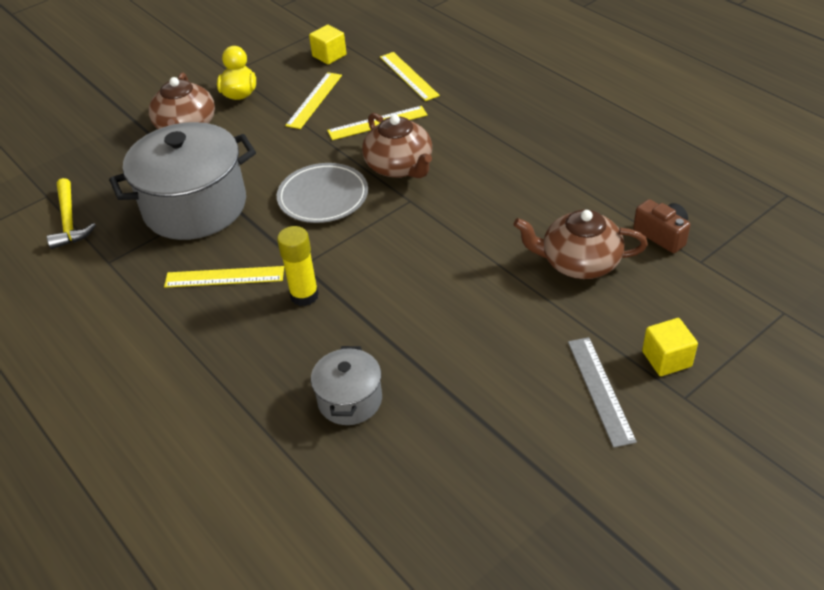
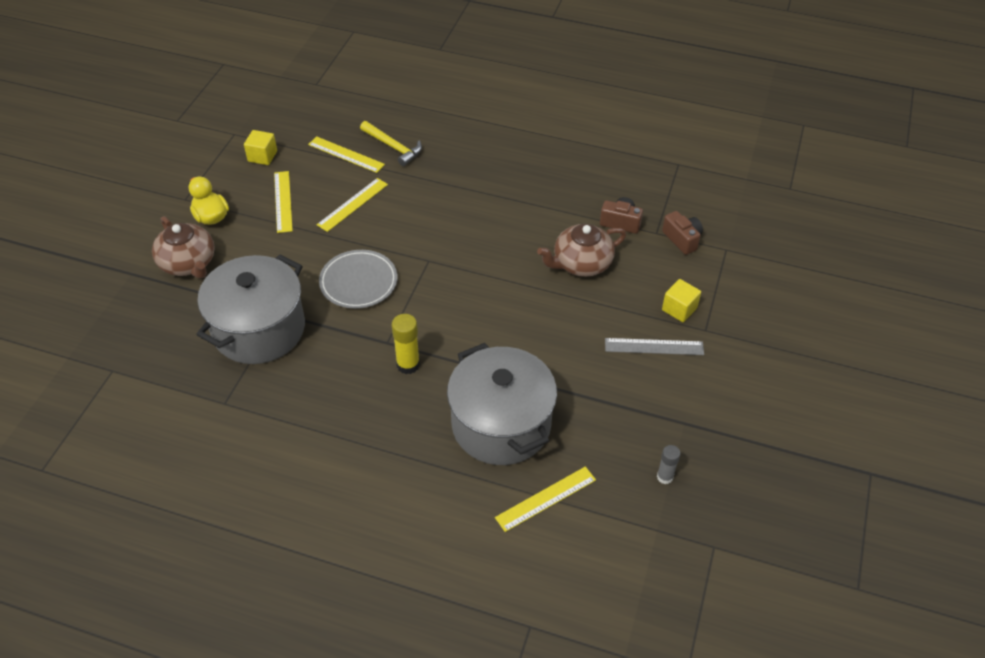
camera: 35 degrees left, 5 degrees up
yellow hammer [47,178,96,249] -> yellow hammer moved to [360,121,422,166]
yellow ruler [164,266,284,288] -> yellow ruler moved to [495,466,596,532]
grey pot [311,346,382,425] -> grey pot [447,343,557,465], size x1.99
brown teapot [362,113,432,178] -> none
grey ruler [568,337,637,448] -> grey ruler turned 45 degrees counterclockwise [605,338,704,355]
none -> grey glue stick [657,445,681,484]
none -> brown camera [662,211,703,255]

